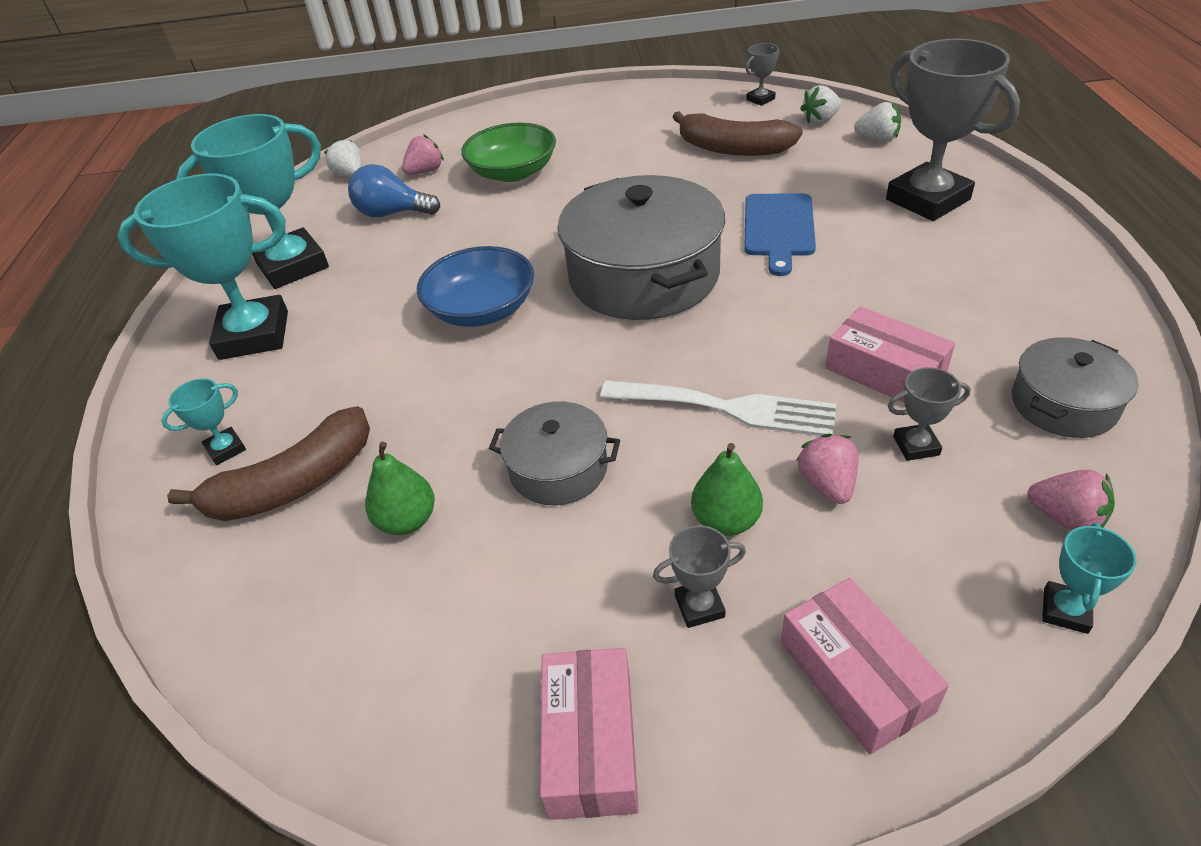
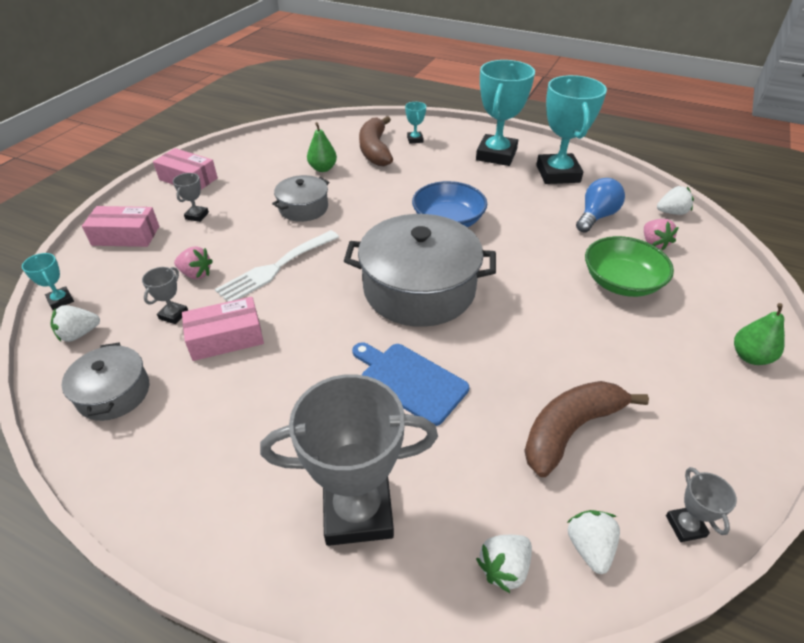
camera: 115 degrees right, 0 degrees up
green pear [691,443,763,536] -> green pear moved to [734,303,785,365]
pink strawberry [1027,470,1115,531] -> white strawberry [50,305,100,342]

